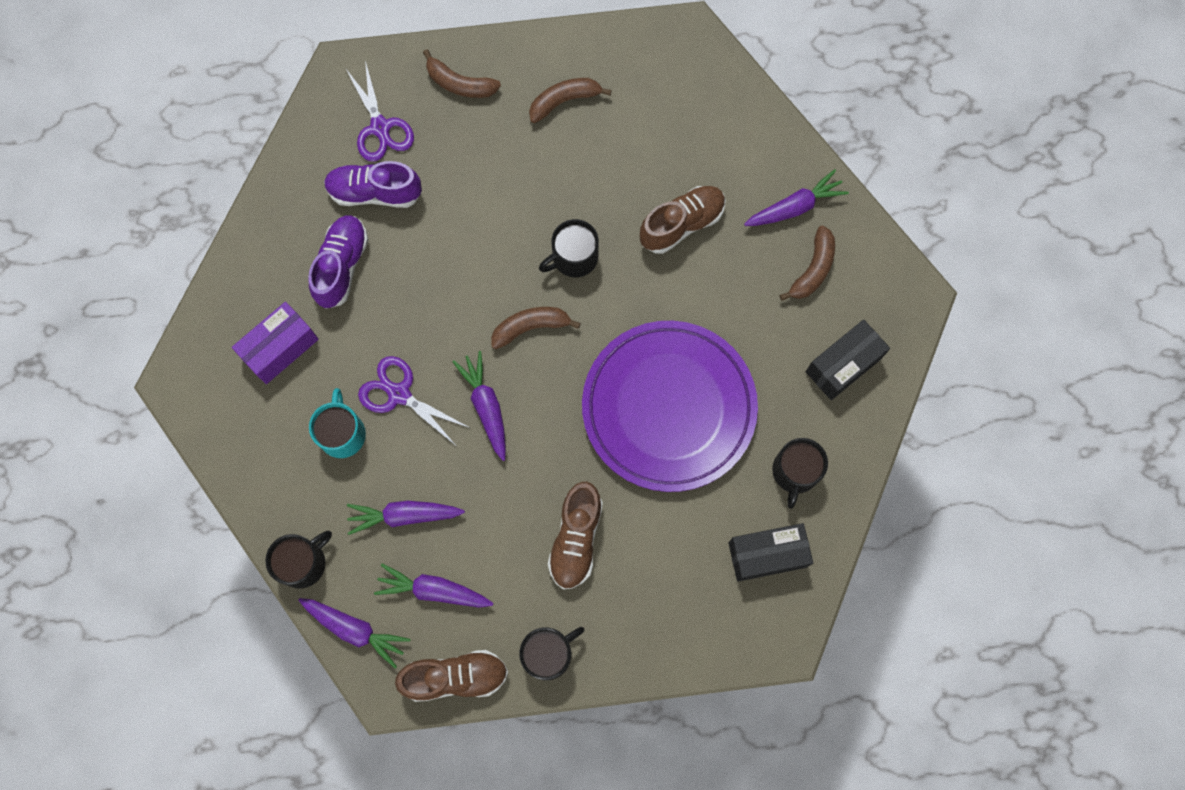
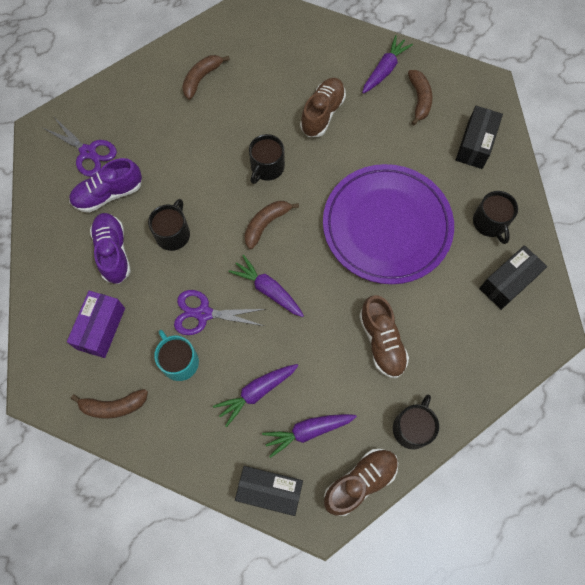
camera: 30 degrees left, 5 degrees down
black mug [265,531,332,589] -> black mug moved to [148,199,190,251]
purple carrot [298,598,410,669] -> black box [235,466,303,516]
brown banana [423,49,501,98] -> brown banana moved to [71,389,148,419]

